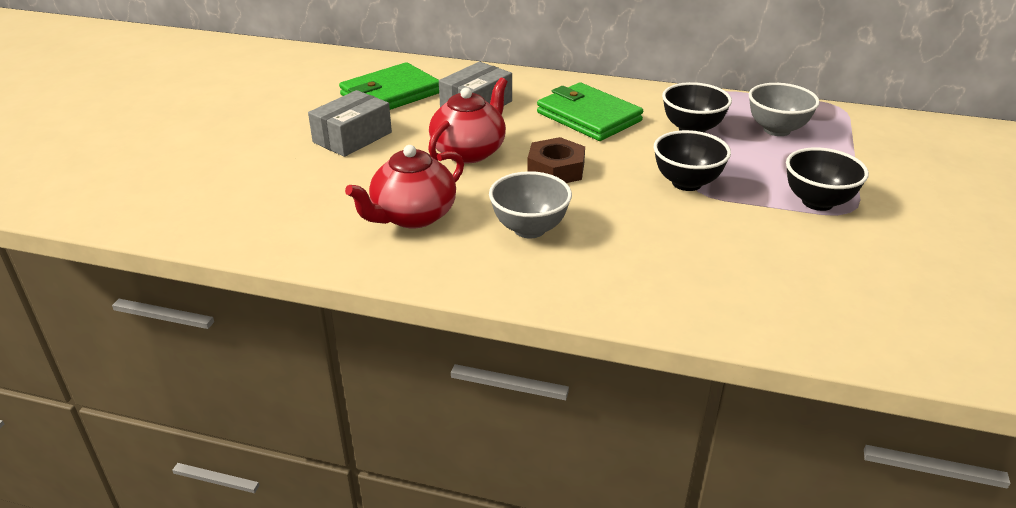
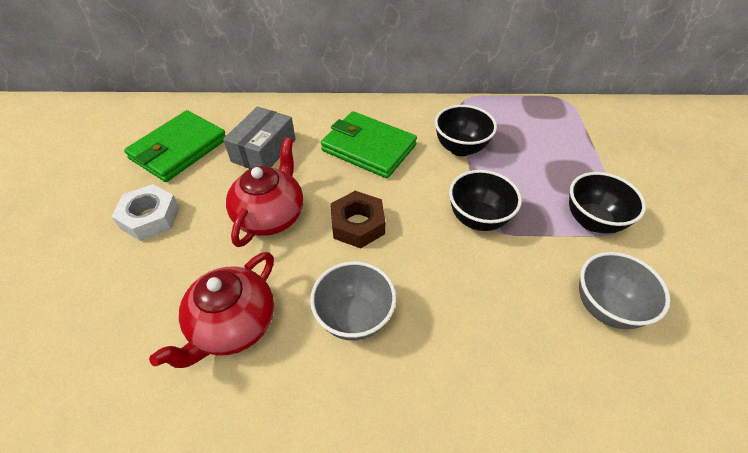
camera: 15 degrees left, 15 degrees up
grey box [308,90,392,157] -> white nut [112,184,180,241]
grey bowl [749,83,820,136] -> grey bowl moved to [579,252,670,329]

